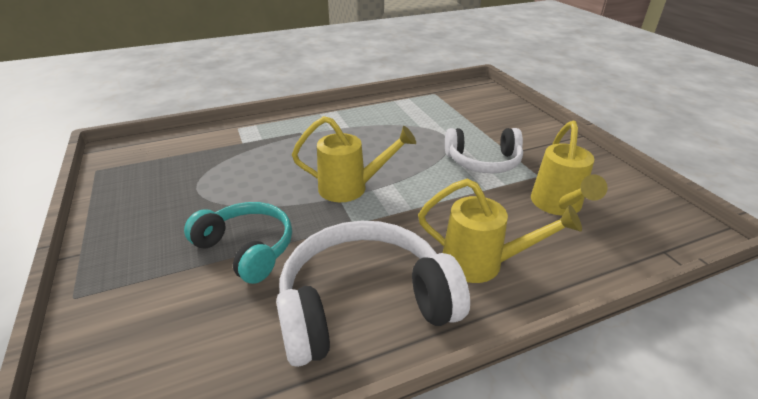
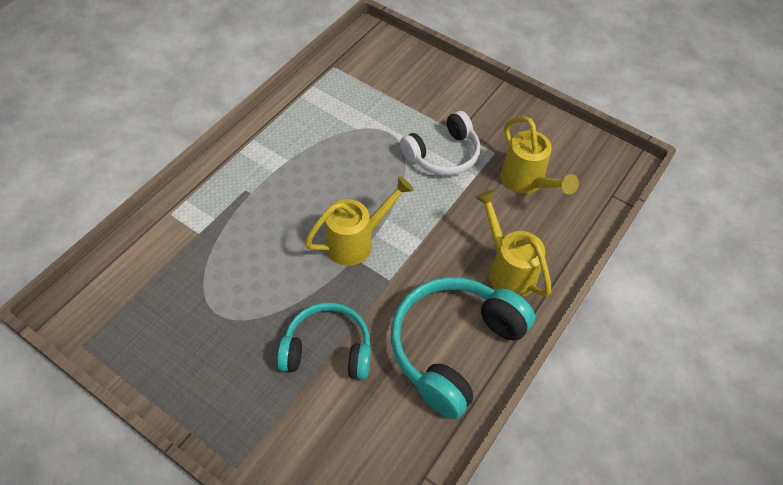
camera: 35 degrees left, 20 degrees up
white headphones [276,221,470,367] -> turquoise headphones [391,277,535,419]
yellow watering can [418,179,582,283] -> yellow watering can turned 105 degrees counterclockwise [475,190,551,297]

